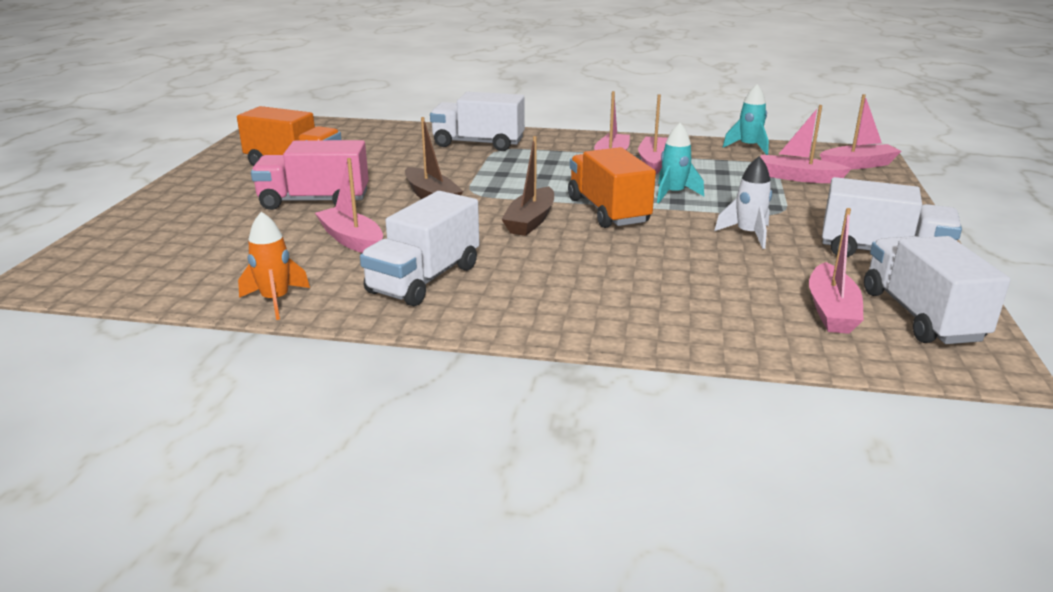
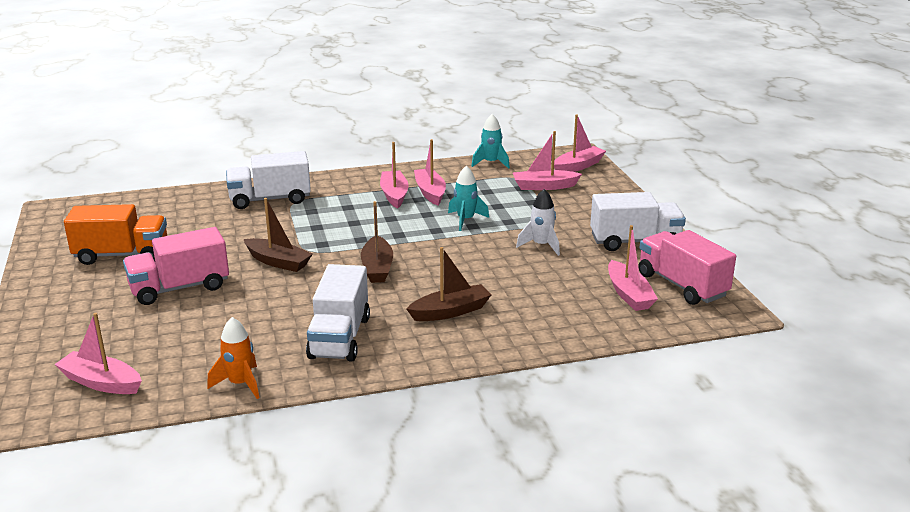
camera: 25 degrees left, 0 degrees up
pink boat [315,158,383,253] -> pink boat moved to [54,313,142,394]
orange truck [568,147,656,228] -> none
white truck [864,236,1010,344] -> pink truck [638,230,736,305]
none -> brown boat [406,247,491,321]

